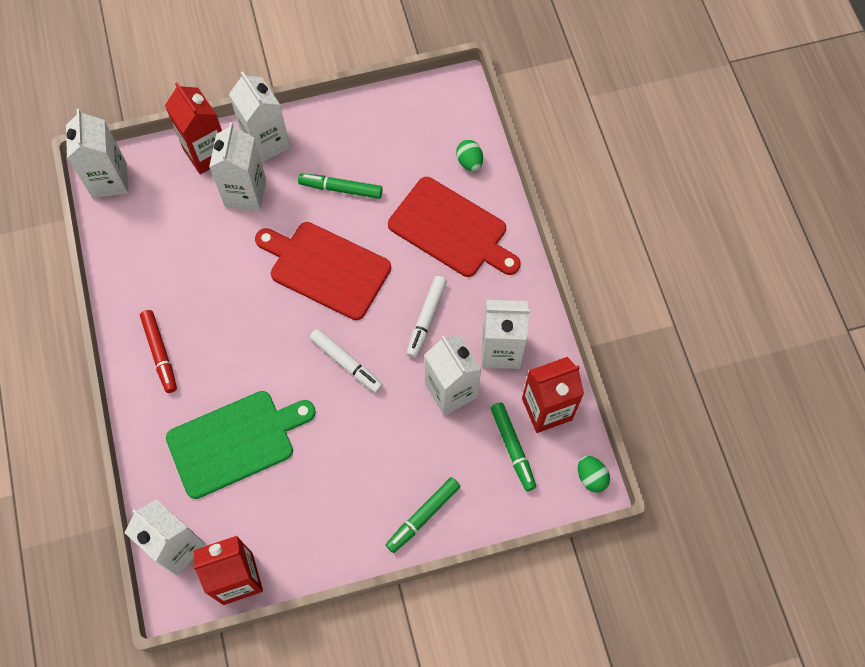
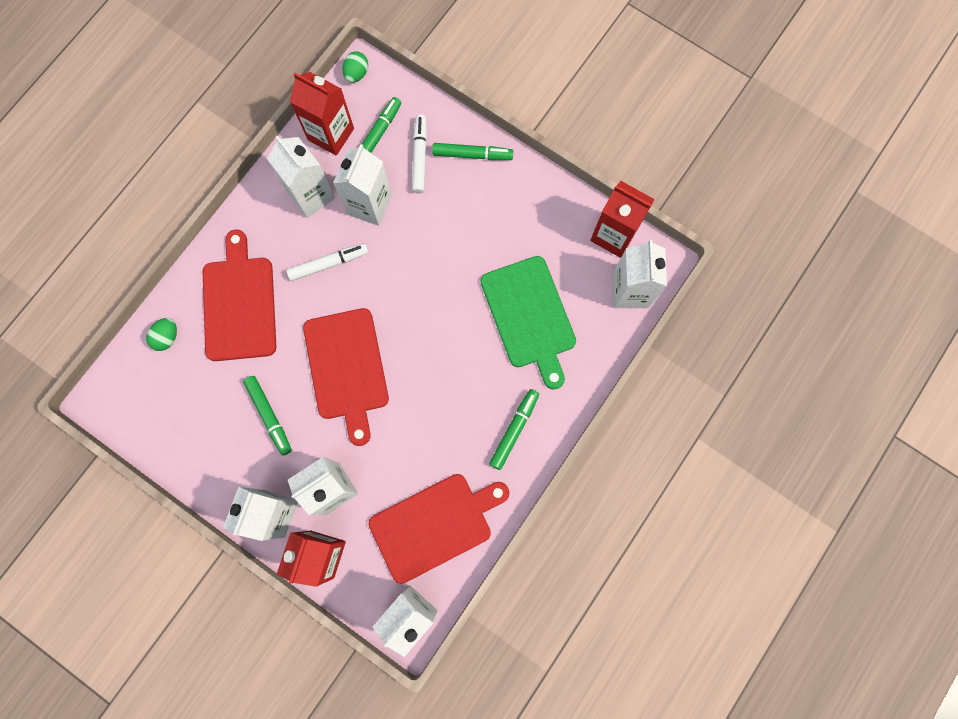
camera: 130 degrees left, 10 degrees up
red marker [140,310,177,393] -> green marker [489,389,539,470]
green cutting board [166,391,316,499] -> green cutting board turned 135 degrees counterclockwise [481,256,576,390]
white marker [310,329,383,393] -> white marker moved to [412,114,427,193]
none -> red cutting board [369,474,509,584]

